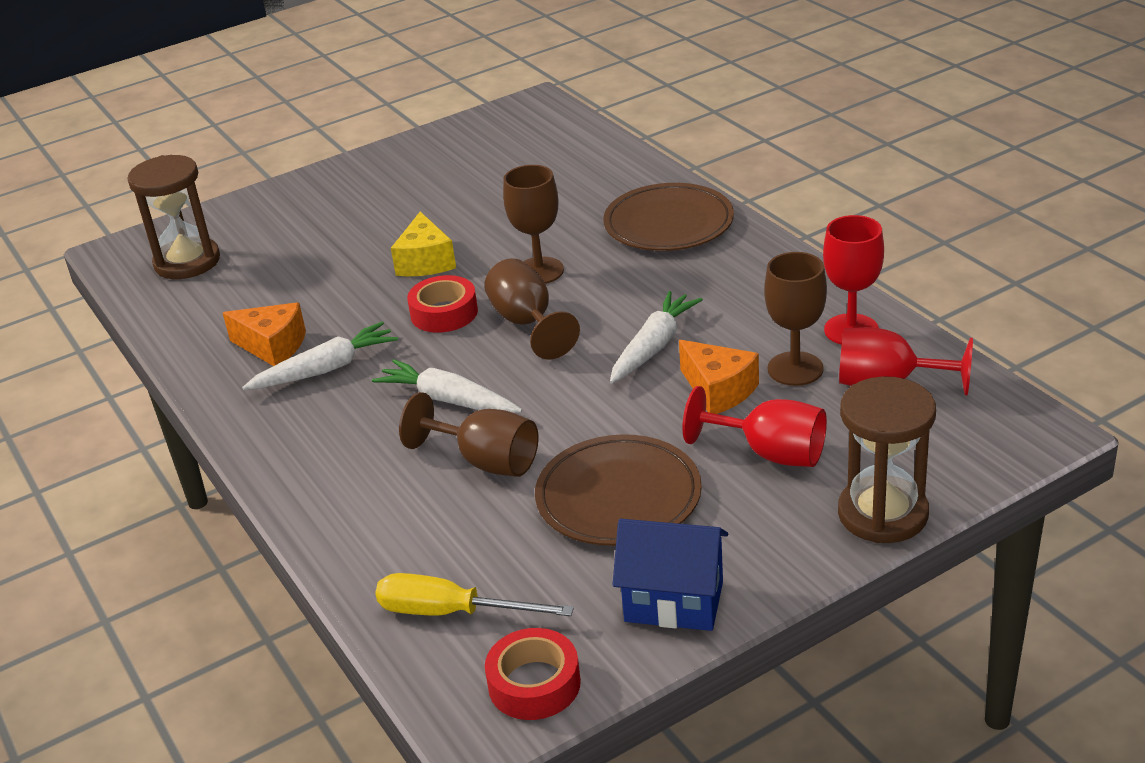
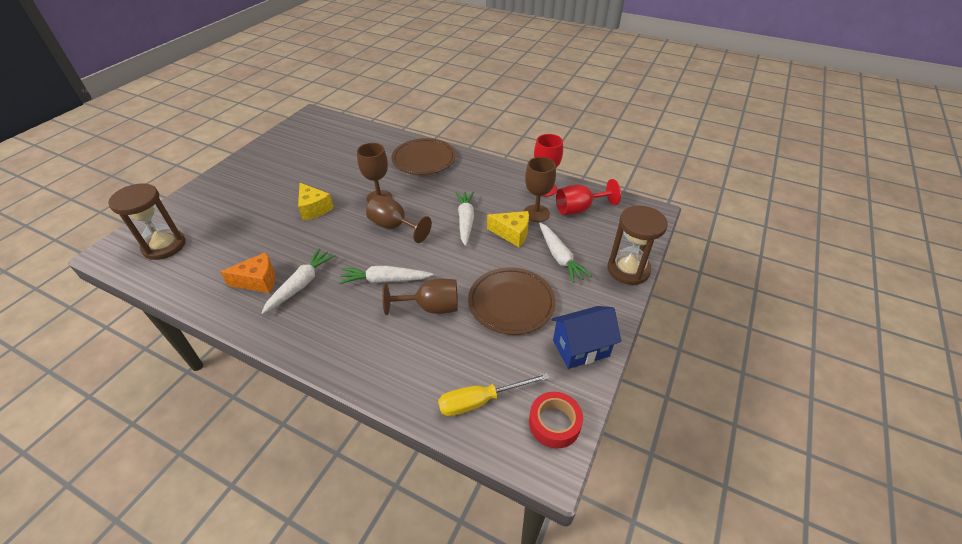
camera: 35 degrees left, 10 degrees up
red tape [407,275,478,333] -> none
orange cheese [679,340,759,414] -> yellow cheese [487,211,529,247]
red goblet [682,386,827,467] -> white carrot [539,223,592,283]

